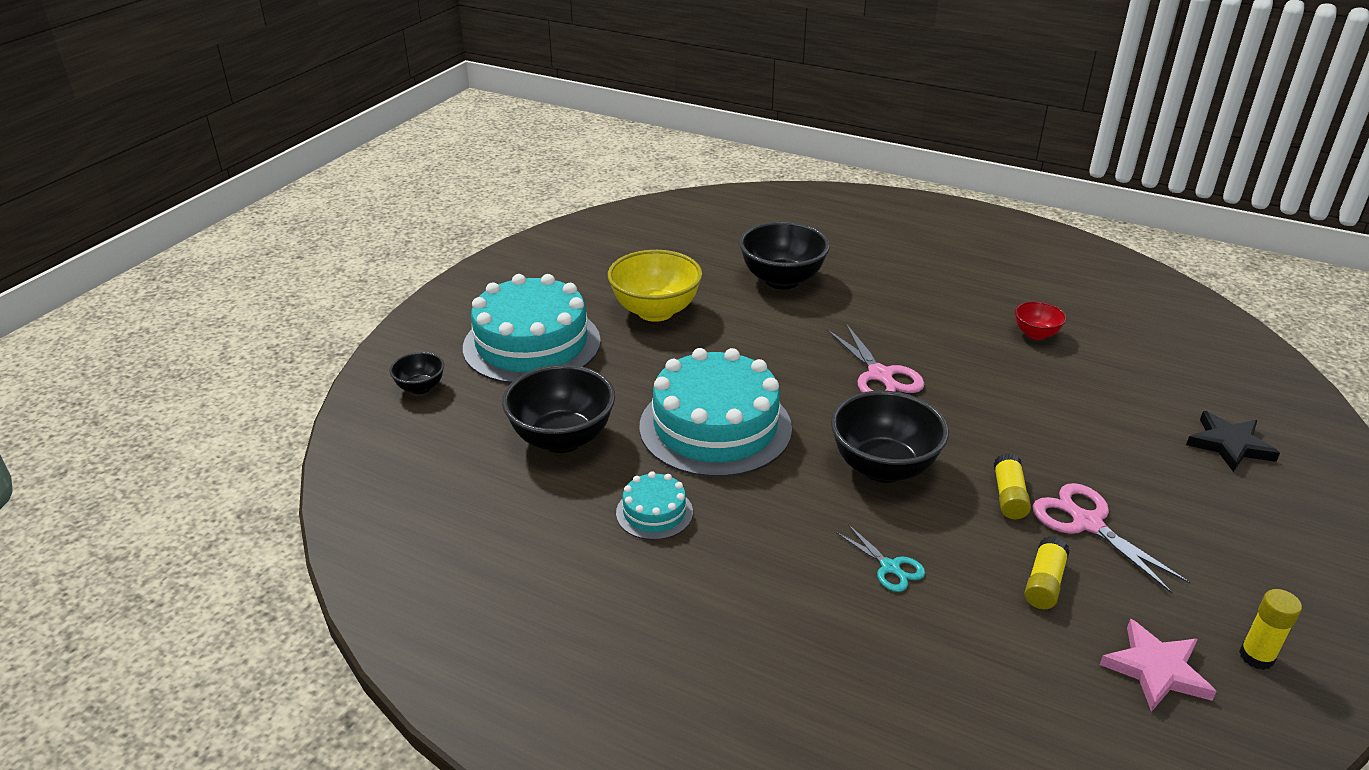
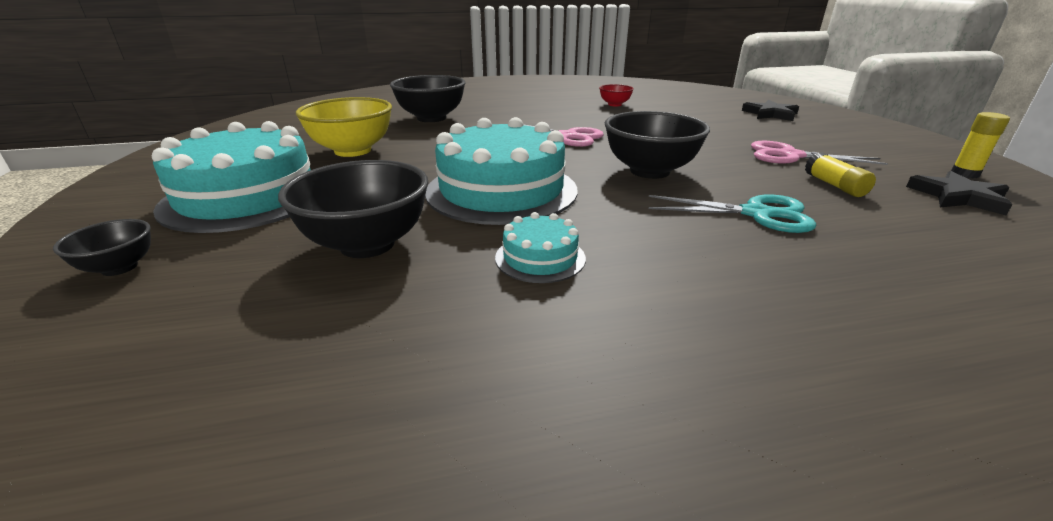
camera: 40 degrees left, 5 degrees down
turquoise scissors [836,524,925,592] -> turquoise scissors [649,194,816,233], size x1.66
yellow glue stick [994,453,1031,519] -> none
pink star [1099,619,1217,712] -> black star [906,171,1013,215]

